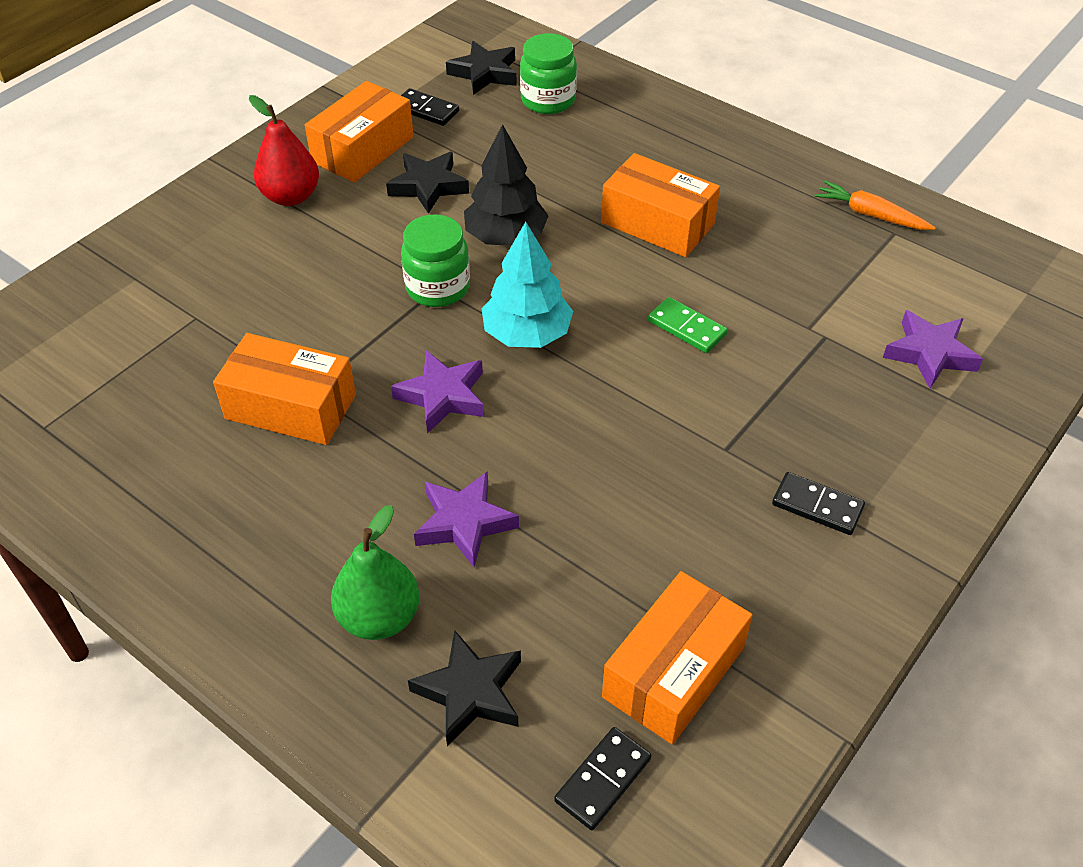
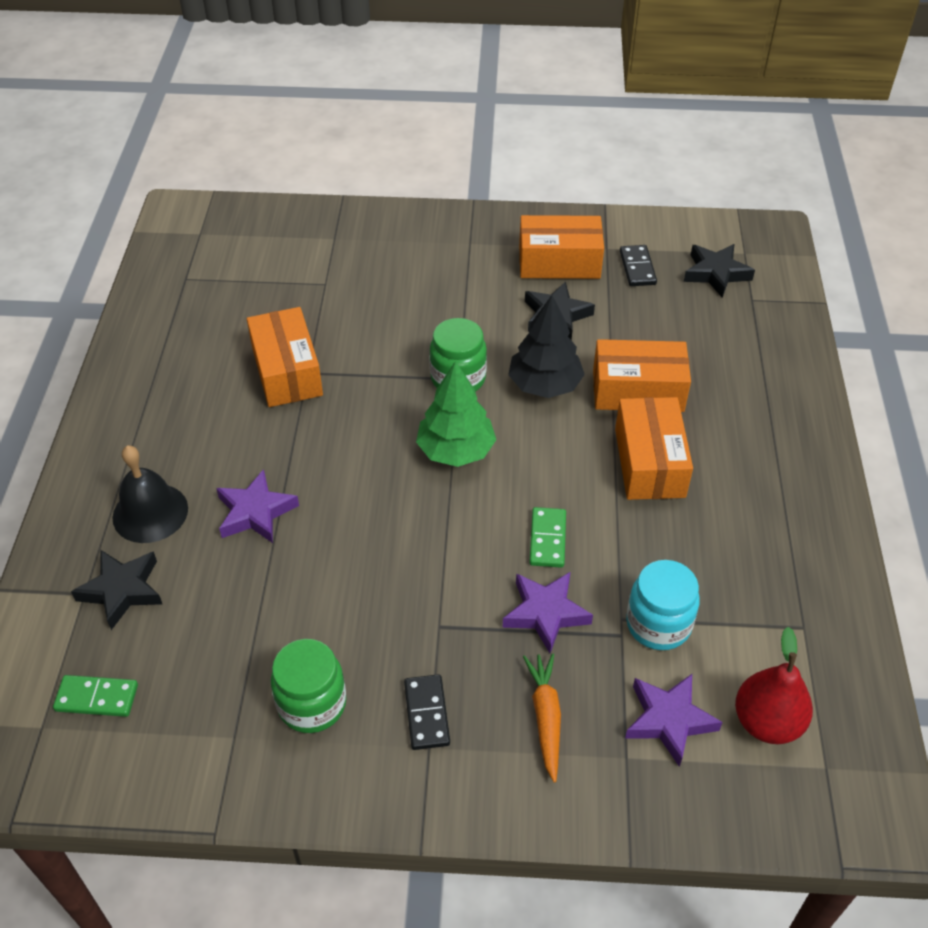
camera: 55 degrees right, 0 degrees up
red pear [249,95,319,206] -> red pear moved to [735,627,813,744]
green pear [331,505,420,640] -> black bell [112,445,188,543]
purple star [391,350,484,434] -> purple star moved to [503,572,593,653]
turquoise tree [482,222,573,348] -> green tree [416,361,496,467]
green jar [520,33,577,114] -> green jar moved to [271,639,346,733]
black domino [554,727,651,830] -> green domino [53,675,138,717]
orange box [602,571,753,744] -> orange box moved to [593,339,691,412]
orange carrot [815,180,936,230] -> orange carrot moved to [523,653,561,783]
none -> turquoise jar [626,560,700,650]

